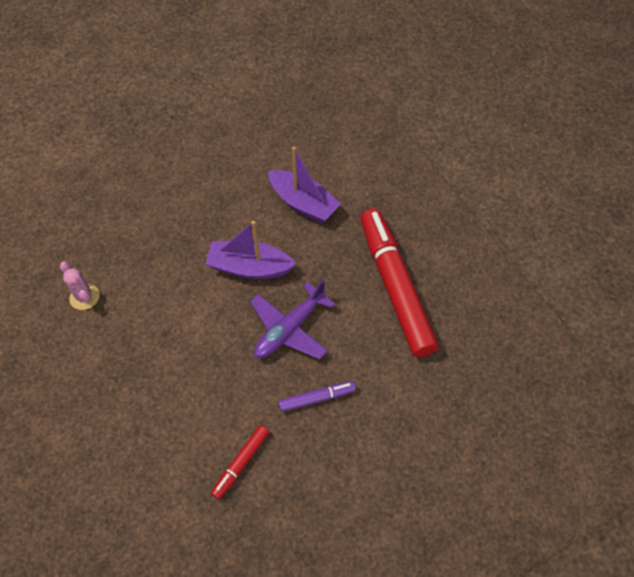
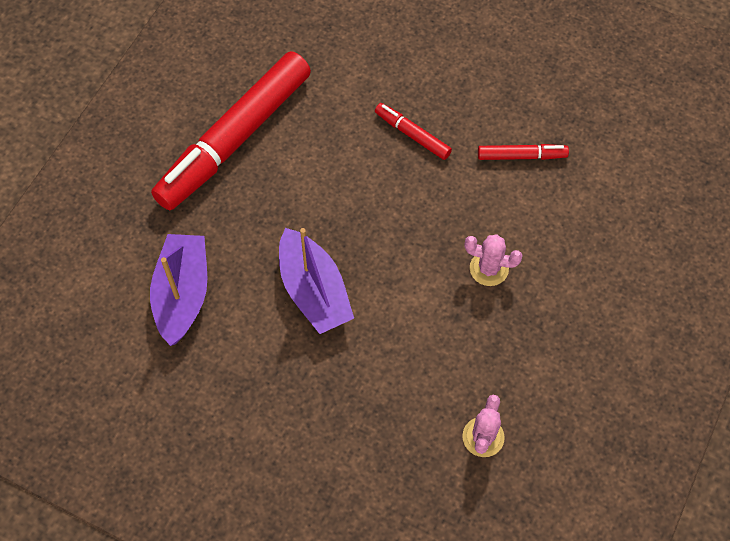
camera: 125 degrees left, 5 degrees up
purple plane [250,280,335,359] -> none
purple marker [278,381,356,412] -> red marker [375,103,452,160]
none -> pink cactus [464,234,523,286]

